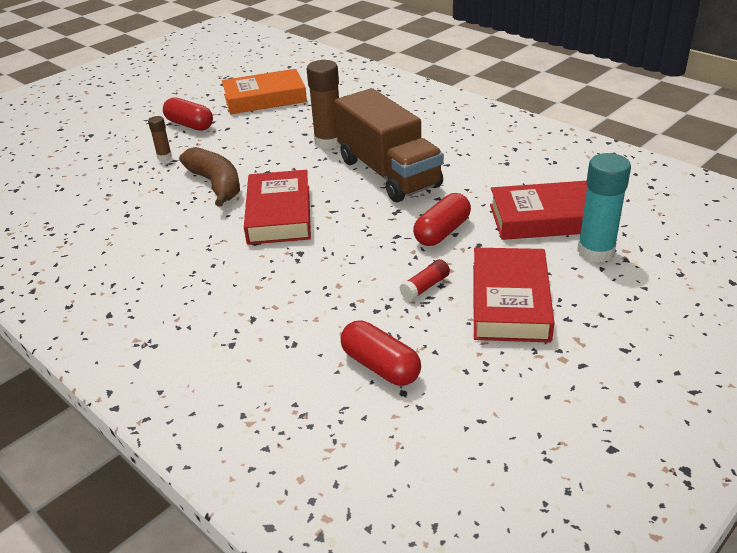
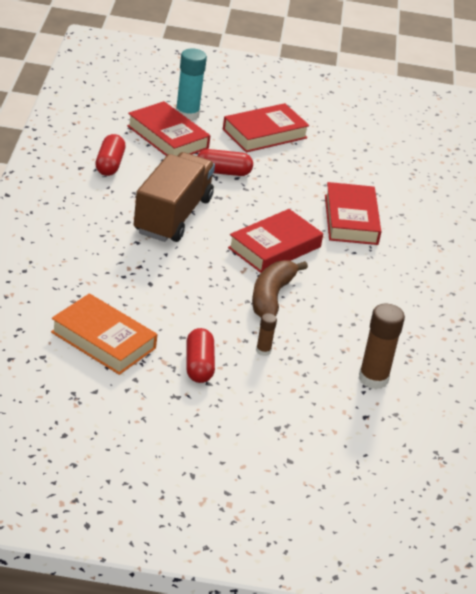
camera: 135 degrees left, 0 degrees up
brown glue stick [307,60,341,149] -> brown glue stick moved to [359,304,405,389]
red capsule [341,320,421,386] -> red capsule moved to [95,134,125,176]
red glue stick [399,259,450,301] -> none
none -> red book [325,182,381,245]

